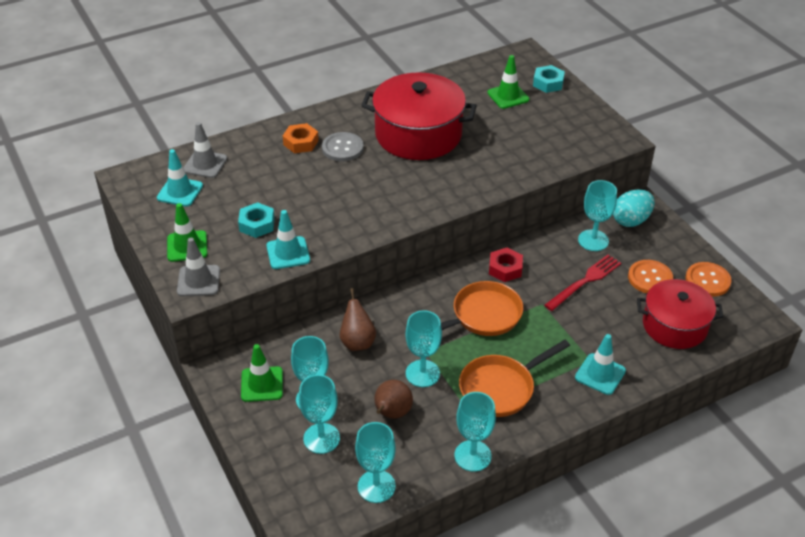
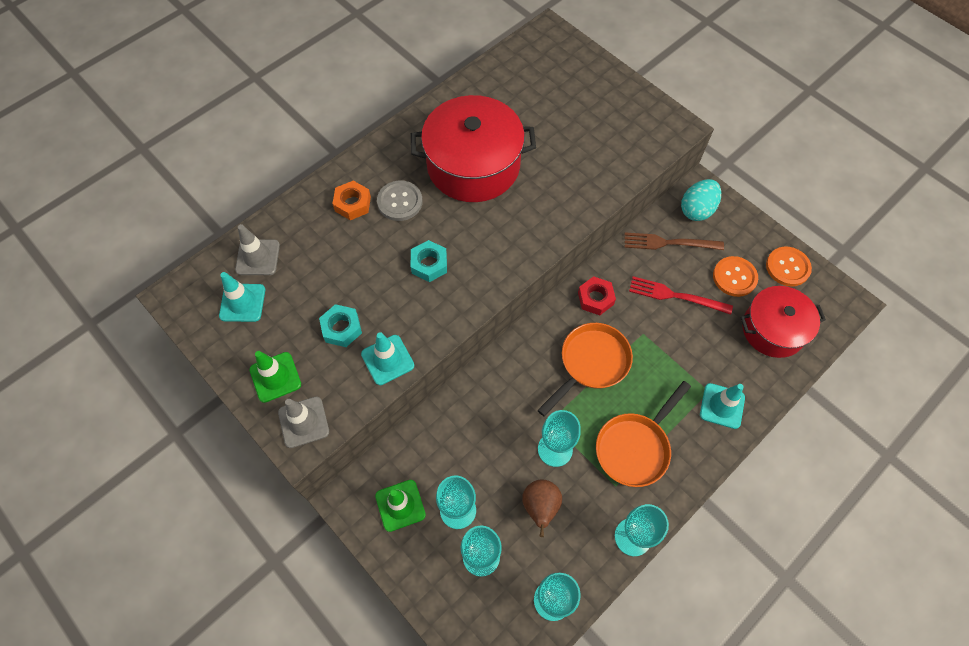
camera: 15 degrees left, 20 degrees up
brown pear [340,288,376,351] -> none
green traffic cone [487,55,529,109] -> none
turquoise nut [533,65,565,93] -> turquoise nut moved to [411,240,447,282]
red fork [545,255,621,311] -> red fork turned 105 degrees counterclockwise [629,276,733,314]
turquoise goblet [578,180,617,251] -> brown fork [624,233,724,250]

